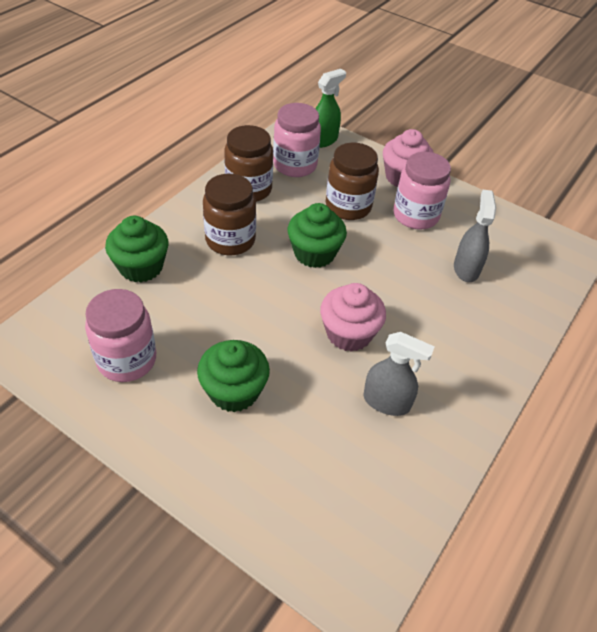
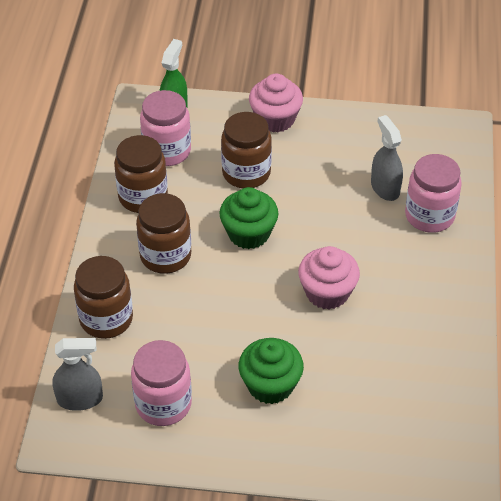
camera: 25 degrees left, 0 degrees up
green cupcake [105,216,168,283] -> brown jar [74,256,133,339]
grey spray bottle [363,332,435,416] -> grey spray bottle moved to [52,338,103,411]
pink jar [393,152,451,230] -> pink jar moved to [405,154,462,233]

